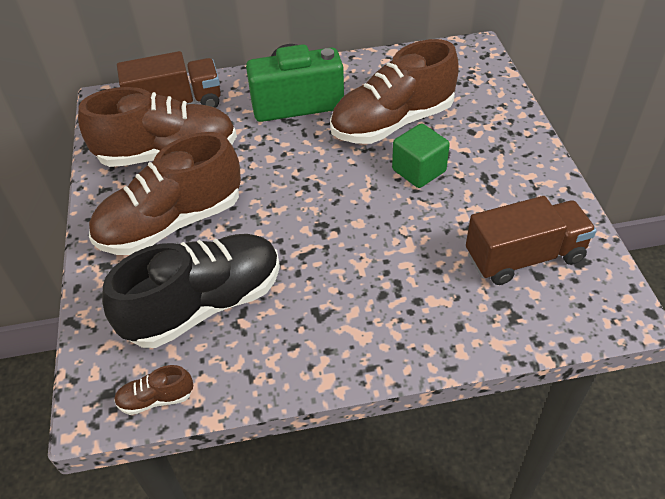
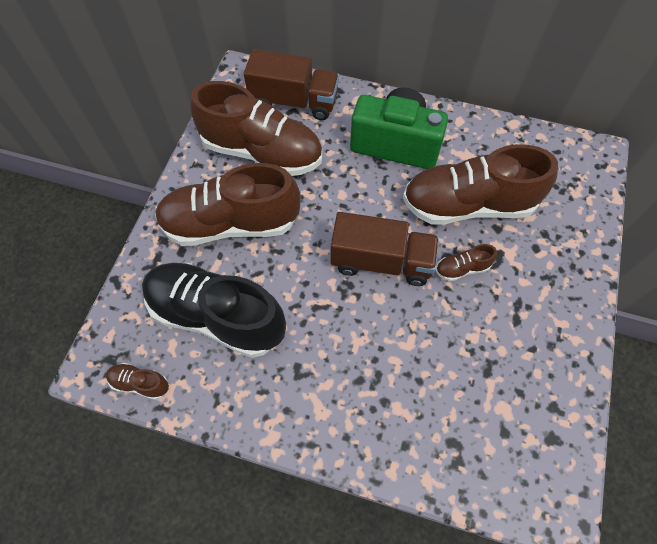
camera: 25 degrees right, 15 degrees up
black shoe [102,234,280,348] -> black shoe turned 150 degrees counterclockwise [142,263,286,358]
green cube [392,123,450,188] -> brown shoe [436,244,497,281]
brown truck [466,196,597,285] -> brown truck moved to [331,212,439,286]

